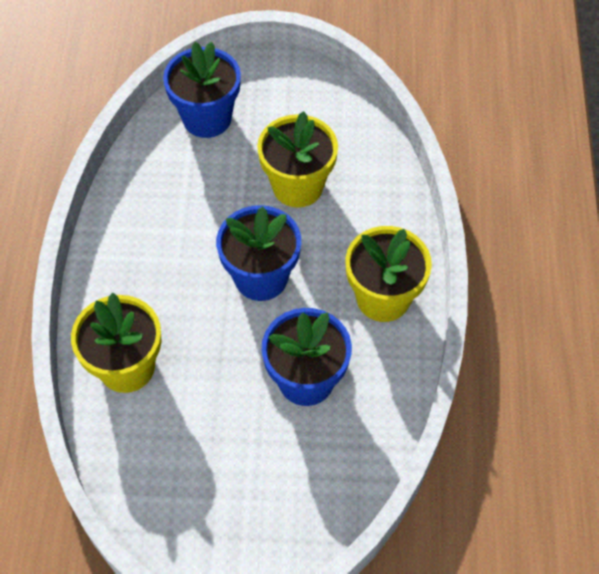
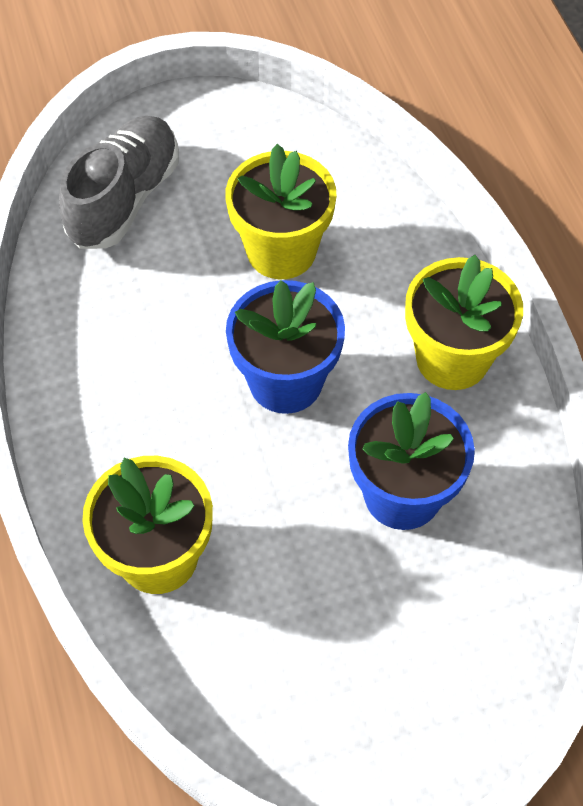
camera: 20 degrees left, 0 degrees up
blue flower pot [163,42,241,138] -> grey shoe [59,116,179,249]

